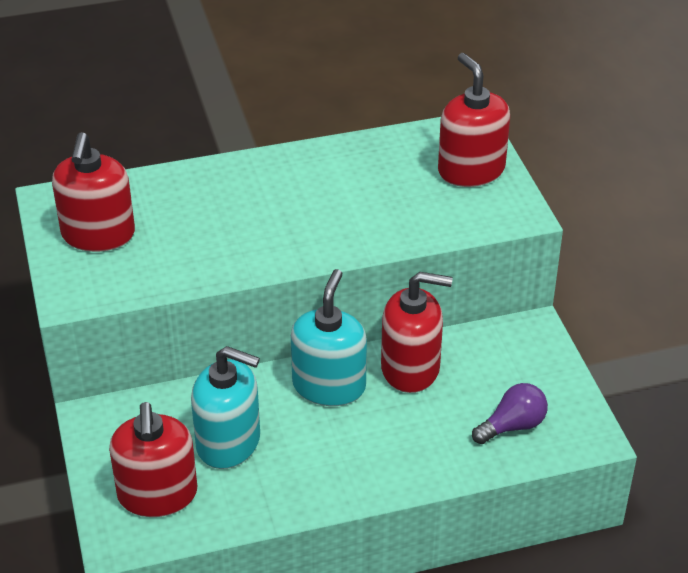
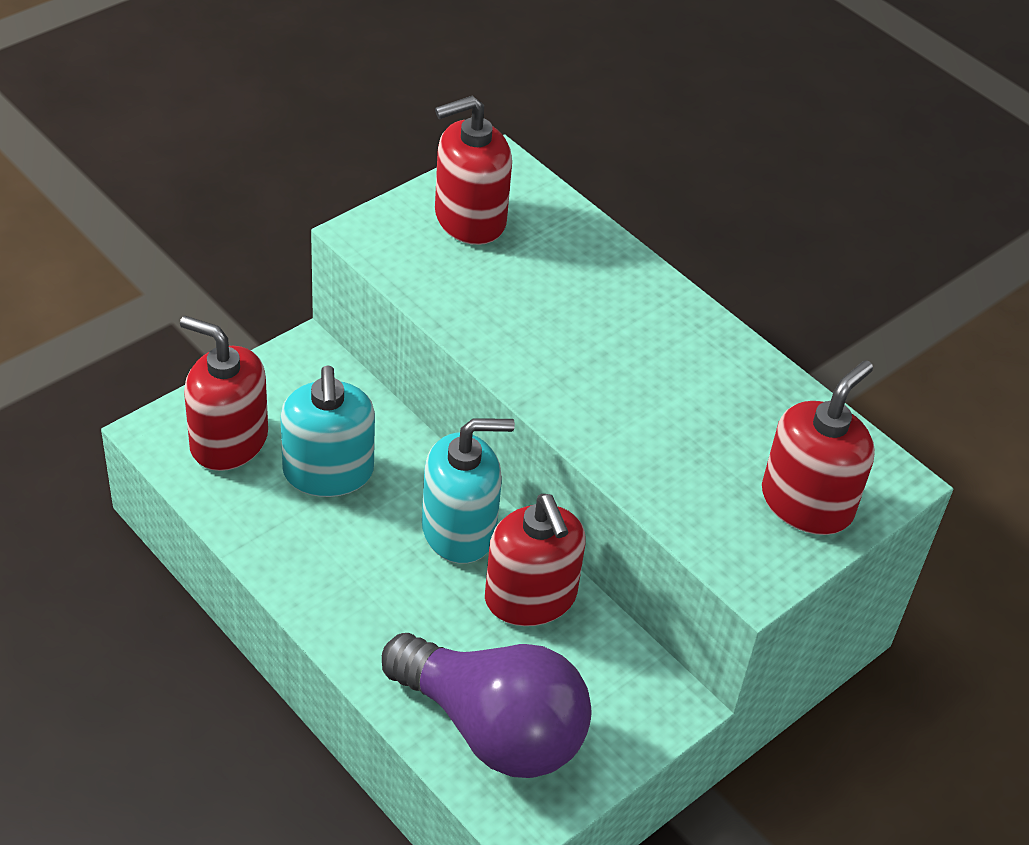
camera: 60 degrees right, 5 degrees up
red soap dispenser [109,402,197,517] -> red soap dispenser turned 60 degrees clockwise [180,316,268,471]
purple light bulb [472,383,548,444] -> purple light bulb [382,633,592,778], size x2.09

